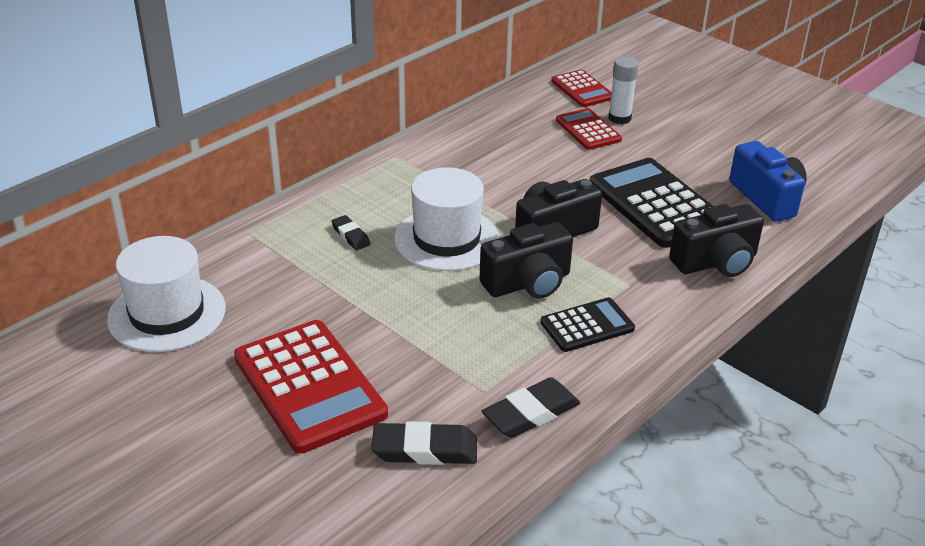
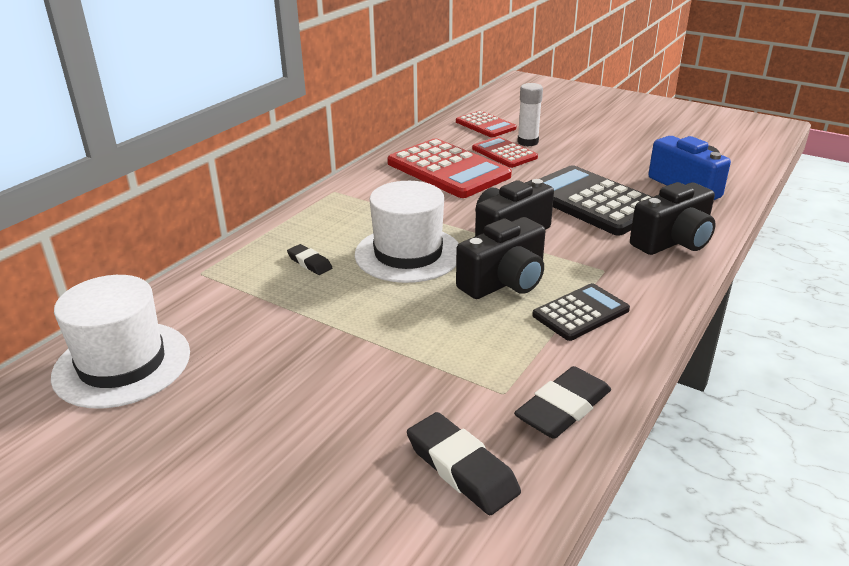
camera: 10 degrees left, 5 degrees down
red calculator [234,320,388,454] -> red calculator moved to [387,138,512,198]
black eraser [371,421,477,465] -> black eraser turned 60 degrees clockwise [407,412,521,515]

